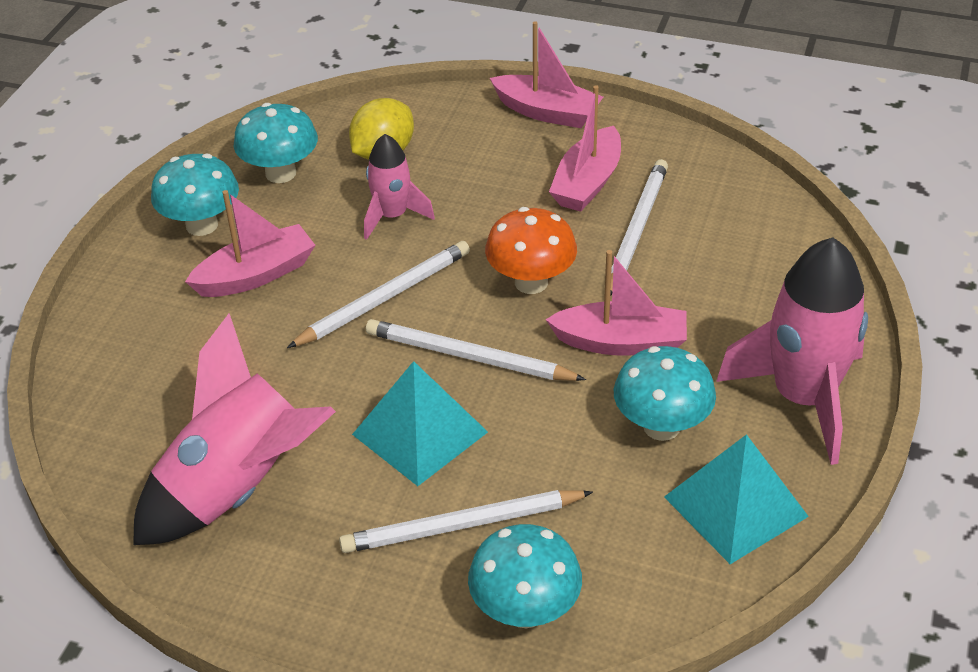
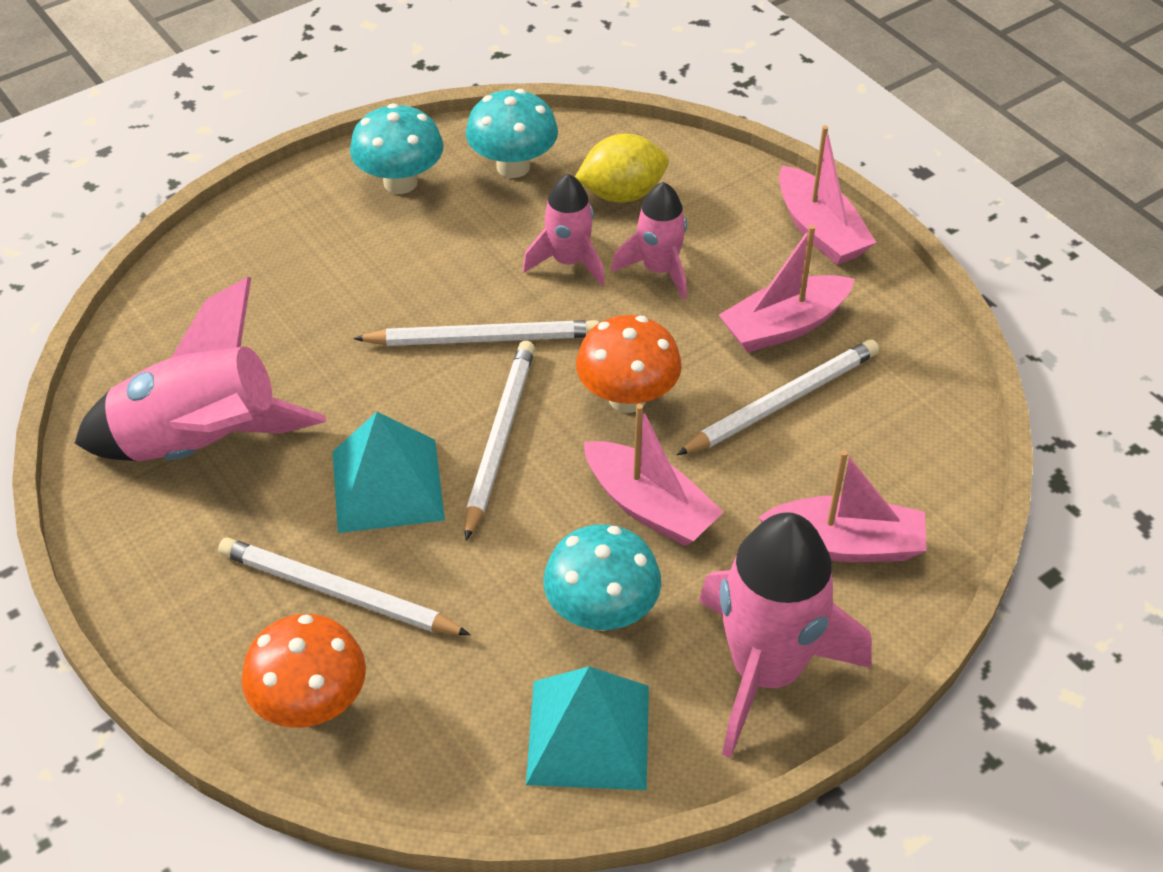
camera: 35 degrees right, 5 degrees up
pink boat [185,190,315,297] -> pink boat moved to [758,450,927,562]
white pencil [366,319,586,381] -> white pencil turned 45 degrees clockwise [465,341,535,541]
turquoise mushroom [468,524,582,628] -> orange mushroom [242,614,366,727]
none -> pink rocket [611,182,687,300]

